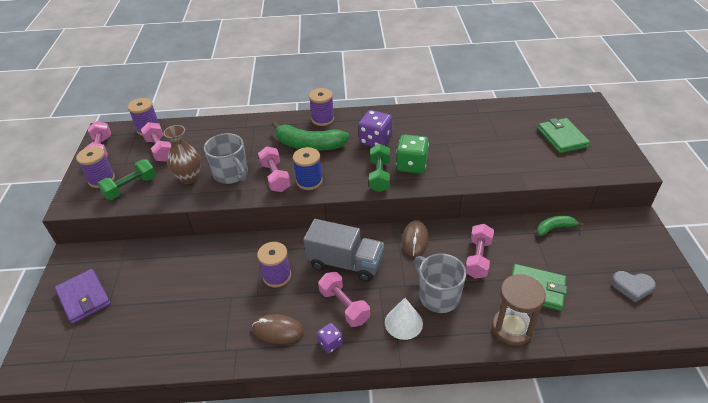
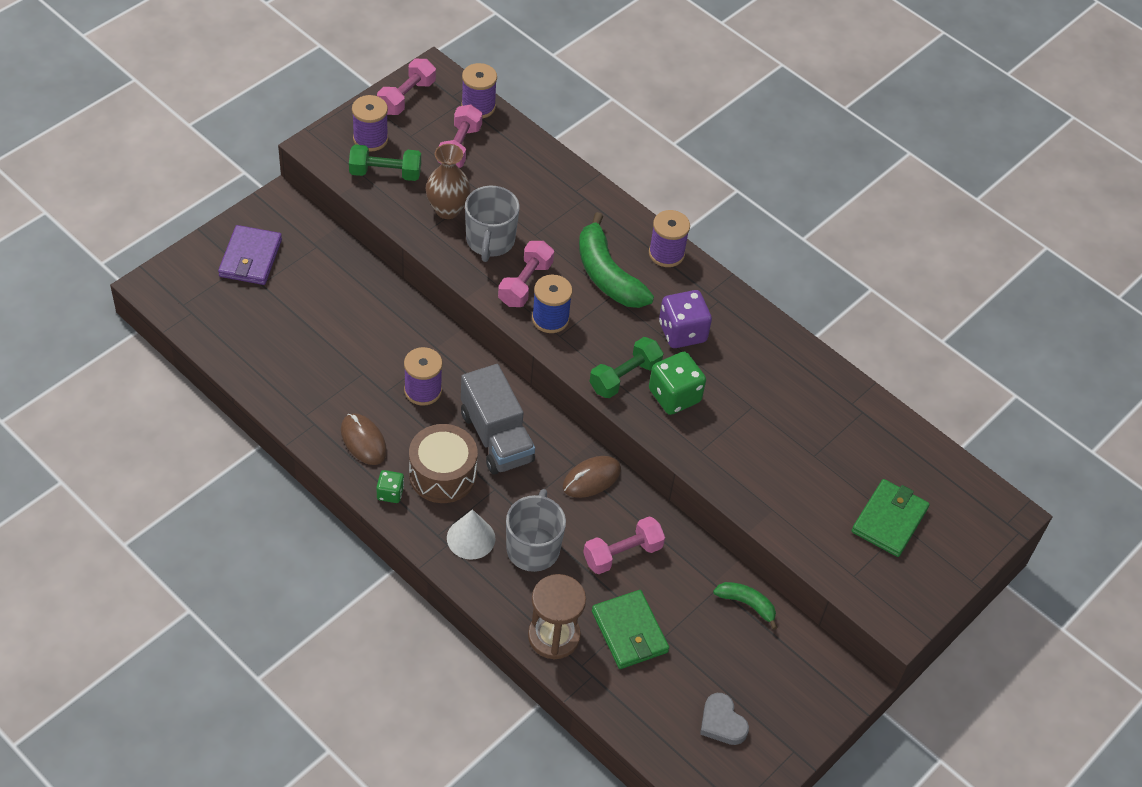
camera: 40 degrees right, 10 degrees up
purple dice [317,323,343,353] -> green dice [376,470,404,503]
pink dumbbell [318,272,370,327] -> brown drum [409,424,478,503]

